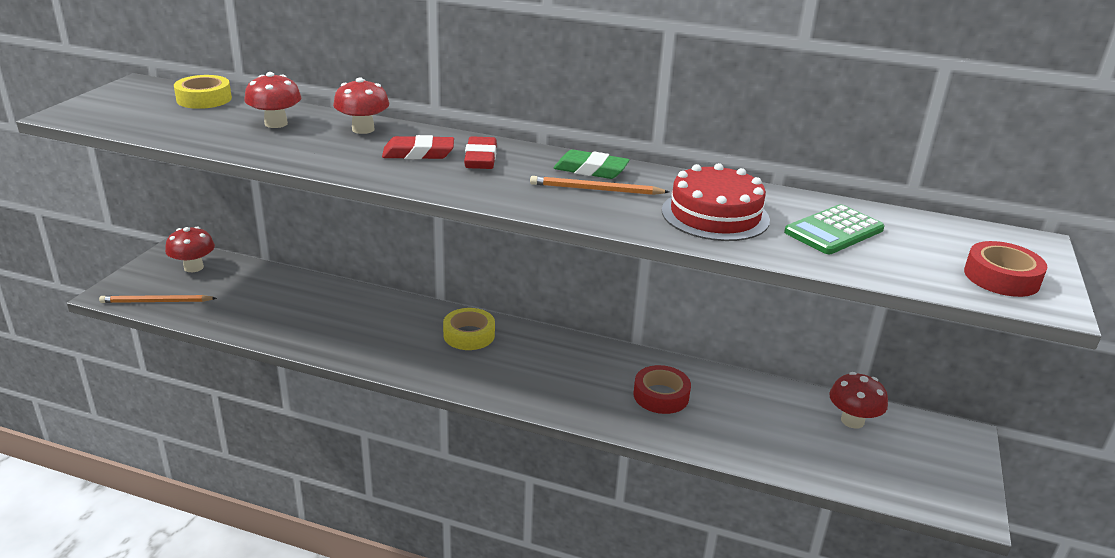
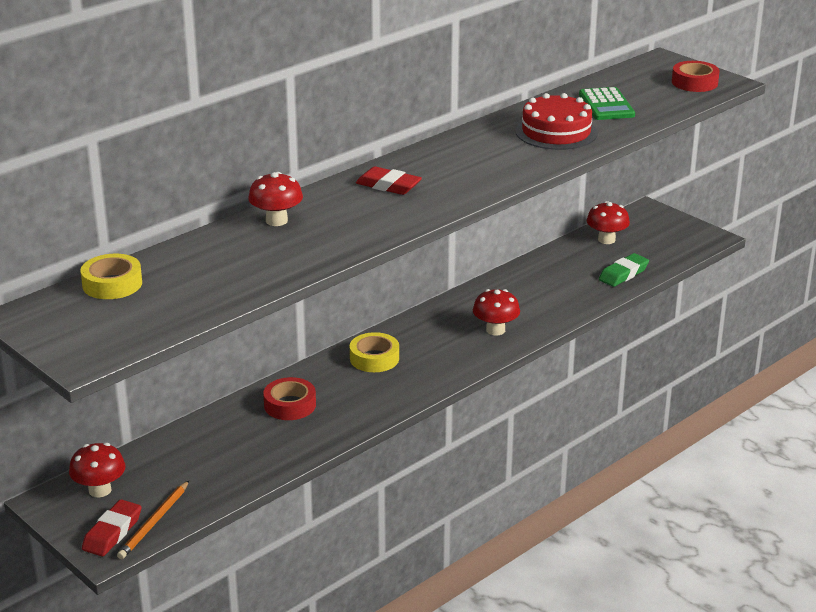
camera: 60 degrees left, 0 degrees up
red mushroom [244,72,301,128] -> red mushroom moved to [473,289,520,335]
red eraser [382,135,454,159] -> red eraser moved to [82,499,141,556]
orange pencil [530,176,669,195] -> none
green eraser [554,150,630,179] -> green eraser moved to [599,253,649,287]
red tape [634,365,691,414] -> red tape moved to [263,377,316,420]

